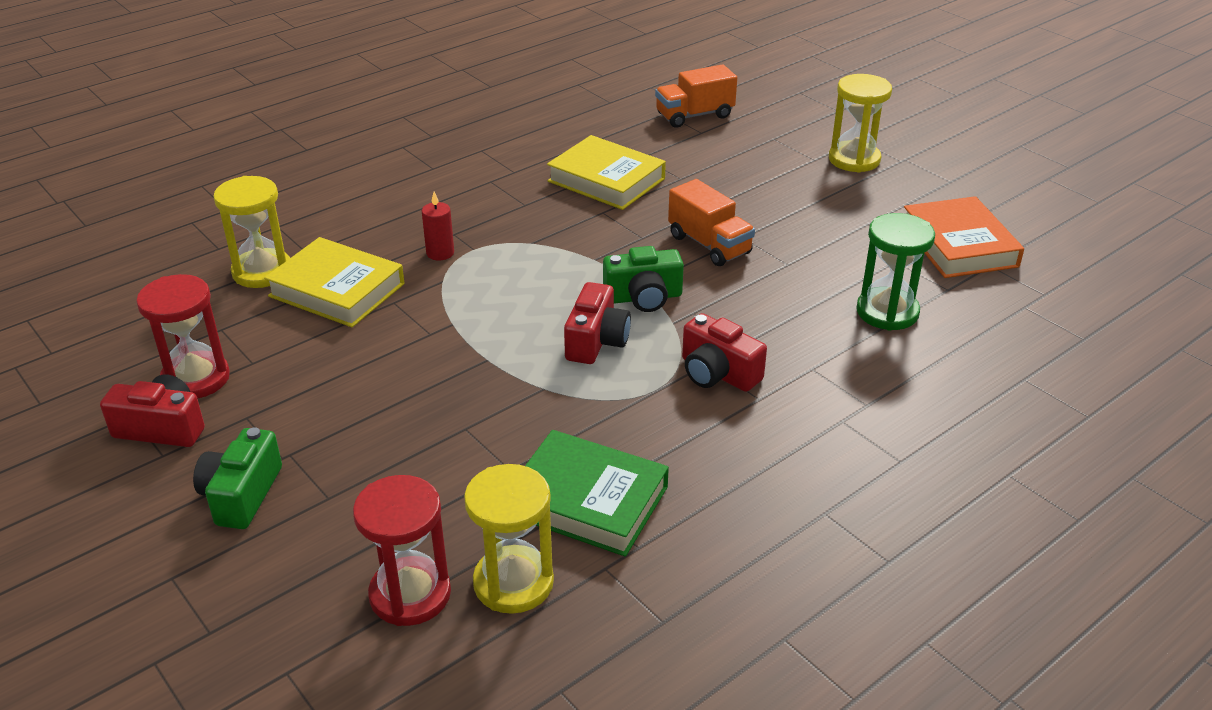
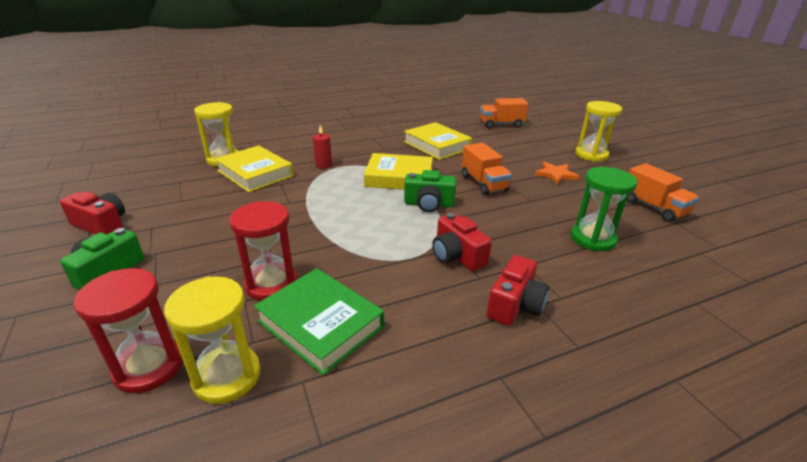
camera: 15 degrees right, 5 degrees down
red hourglass [136,274,230,399] -> red hourglass moved to [229,201,298,301]
red camera [564,282,631,364] -> red camera moved to [487,255,550,326]
orange book [904,196,1024,278] -> orange truck [626,163,699,222]
none -> yellow book [364,153,433,190]
none -> orange star [535,162,579,185]

